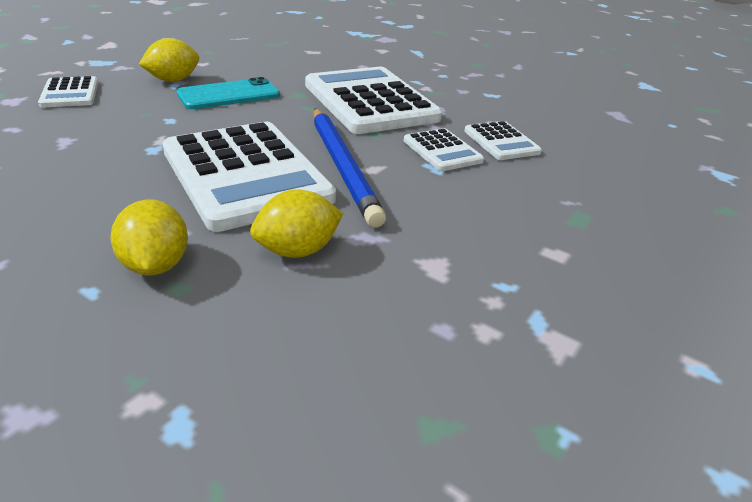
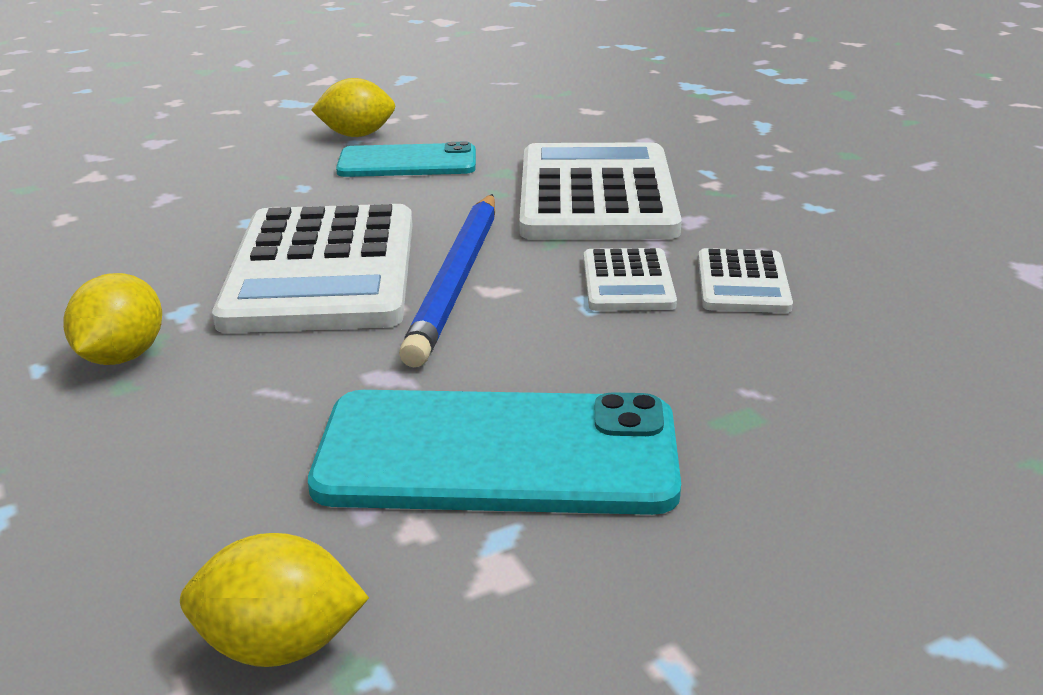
camera: 30 degrees right, 5 degrees down
white calculator [38,76,98,108] -> none
yellow lemon [250,189,343,258] -> yellow lemon moved to [180,533,369,667]
none -> turquoise phone [308,390,681,515]

